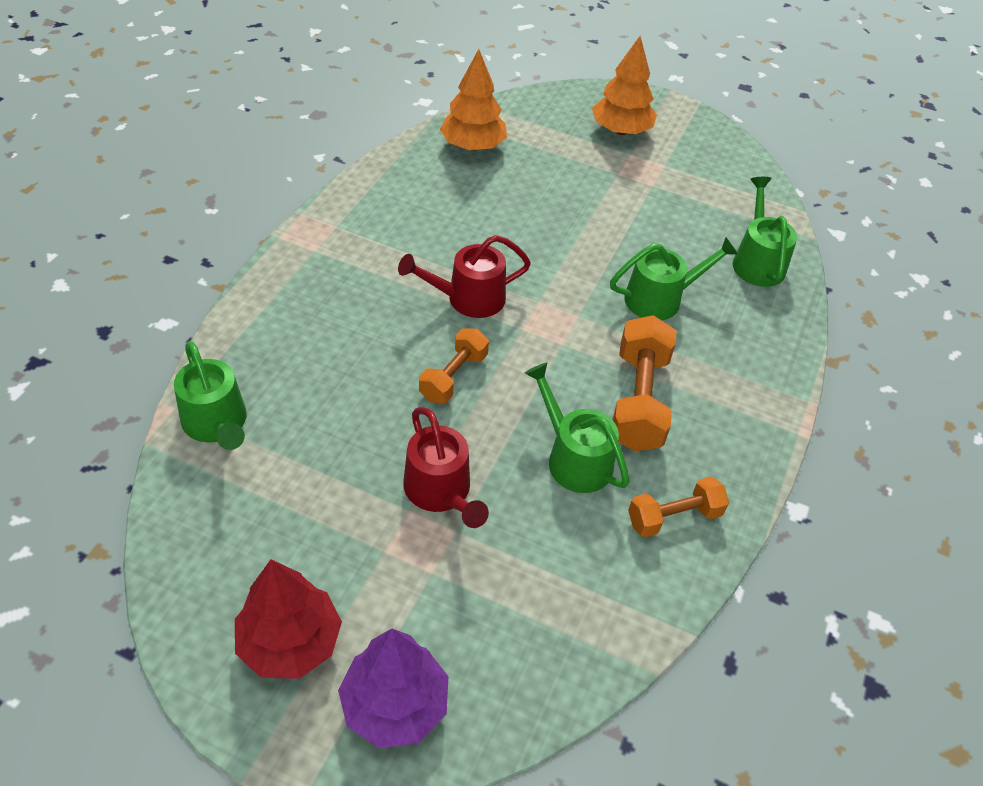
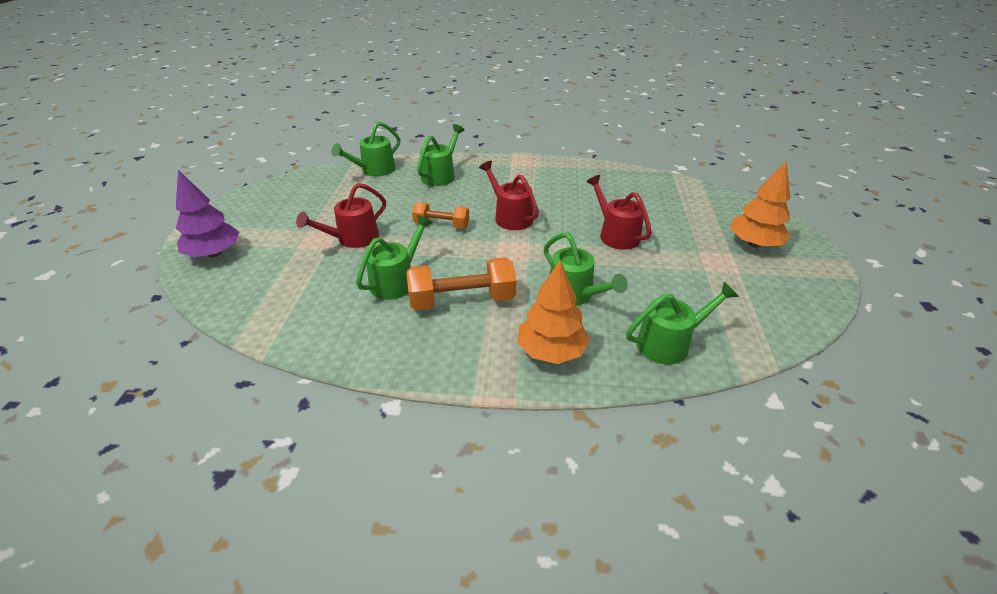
camera: 75 degrees right, 10 degrees down
red tree [235,559,342,679] -> none
orange tree [440,49,507,151] -> orange tree moved to [517,260,590,364]
orange dumbbell [628,476,729,537] -> none
none -> green watering can [417,124,465,186]
none -> red watering can [586,175,652,250]

